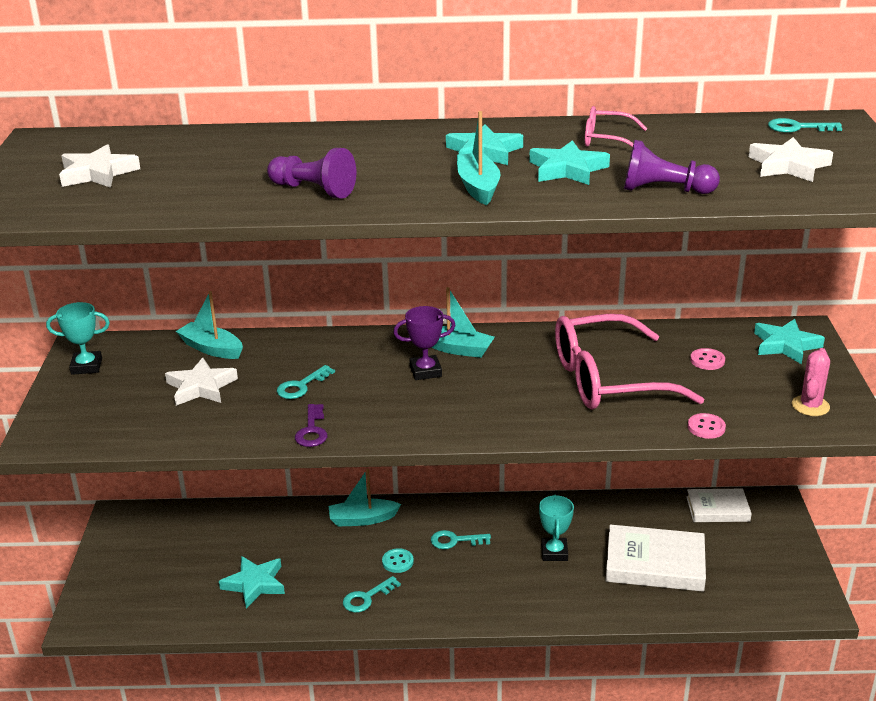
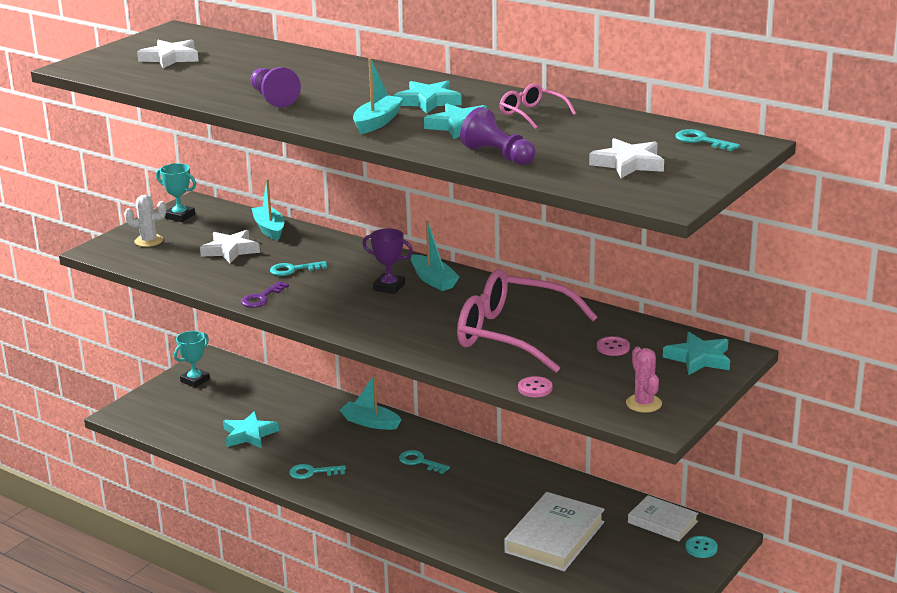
camera: 35 degrees right, 5 degrees down
turquoise button [382,548,414,573] -> turquoise button moved to [686,536,718,558]
turquoise trophy [539,495,574,561] -> turquoise trophy moved to [174,331,210,388]
white book [606,524,706,592] -> white book turned 75 degrees clockwise [504,492,605,571]
pink cactus [792,348,830,416] -> pink cactus turned 75 degrees counterclockwise [626,347,662,413]
none -> white cactus [124,195,166,247]

